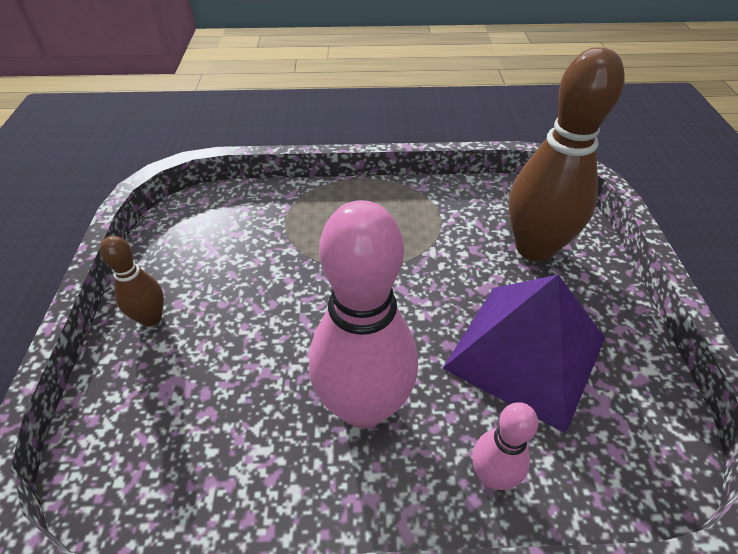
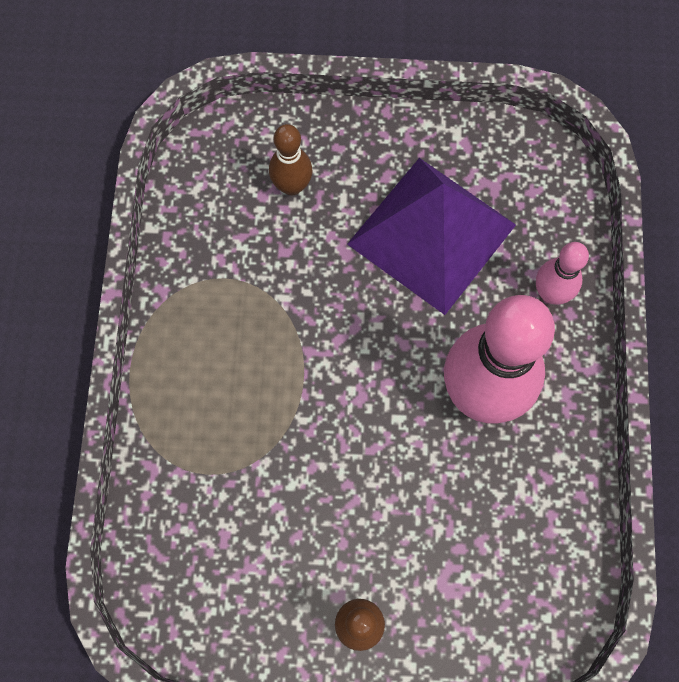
camera: 85 degrees left, 25 degrees up
brown bowling pin [509,47,625,262] -> brown bowling pin [269,124,313,195], size x0.49

